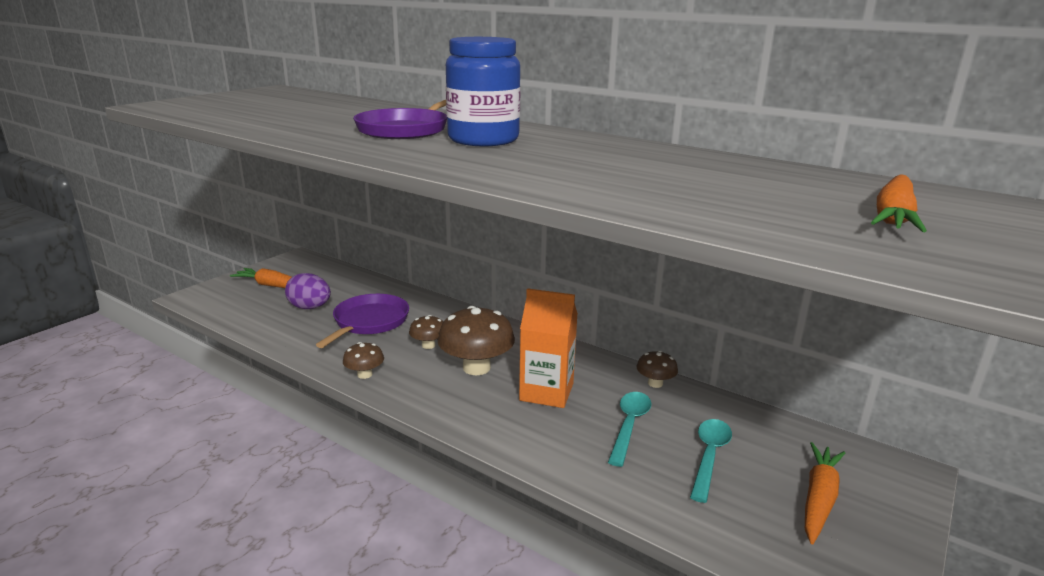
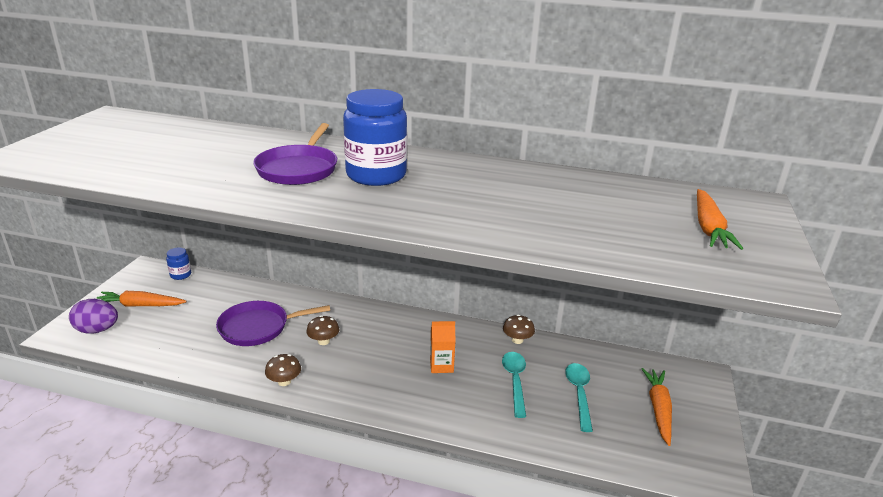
camera: 20 degrees left, 5 degrees up
purple egg [285,273,331,309] -> purple egg moved to [69,299,118,334]
purple pan [316,294,409,348] -> purple pan turned 105 degrees counterclockwise [216,301,330,346]
brown mushroom [438,306,515,375] -> none
orange carton [519,288,578,408] -> orange carton [430,321,456,373], size x0.61
none -> blue jar [166,248,191,280]

